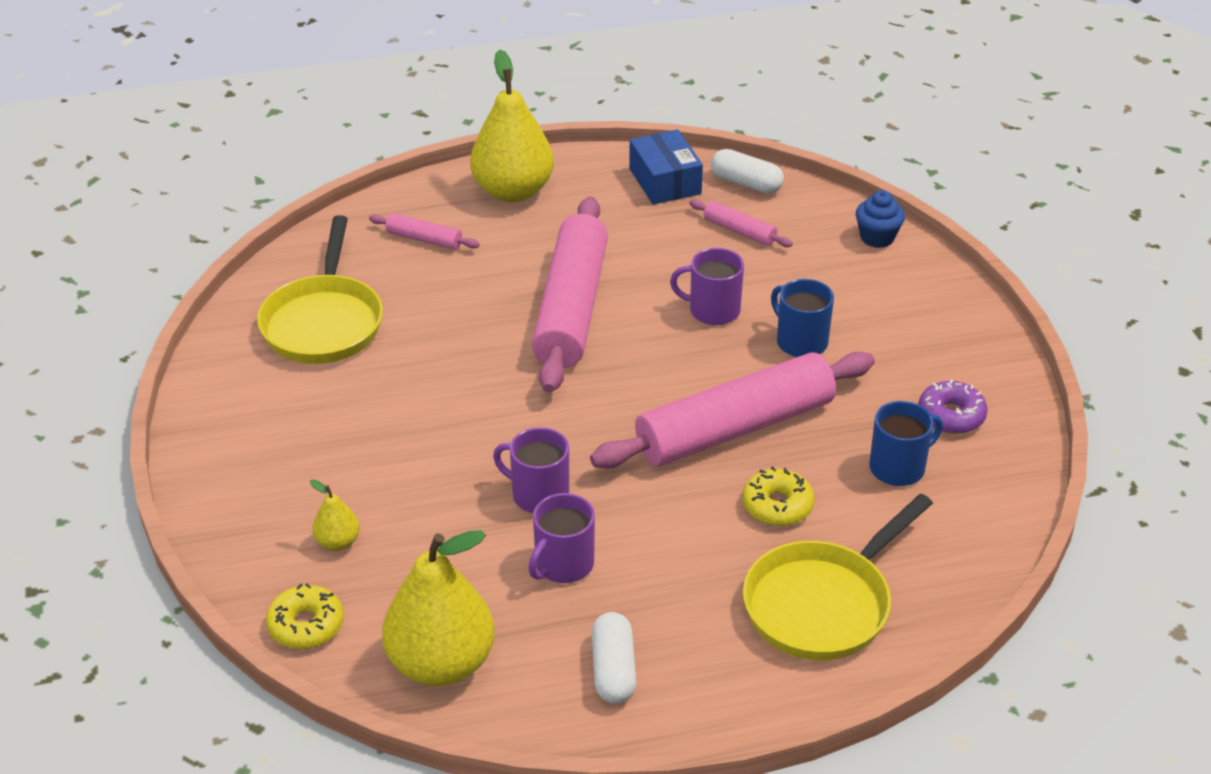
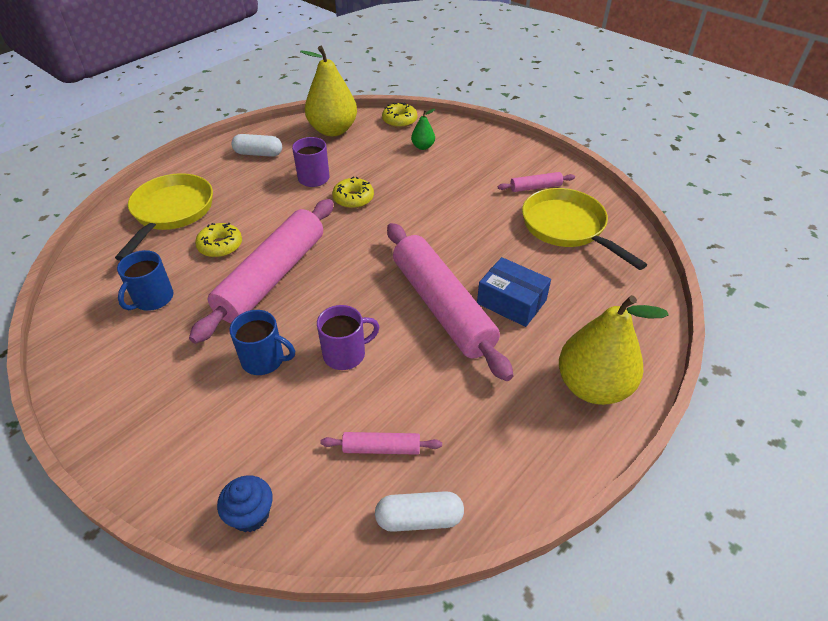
camera: 145 degrees right, 5 degrees up
yellow pear [310,479,360,551] -> green pear [411,109,435,150]
pink rolling pin [369,213,480,250] -> pink rolling pin moved to [498,172,575,192]
purple mug [493,427,569,513] -> yellow donut [332,177,374,208]
white capsule [592,612,637,704] -> white capsule turned 45 degrees counterclockwise [231,134,282,157]
blue box [629,129,703,205] -> blue box moved to [477,257,551,327]
purple donut [918,379,988,434] -> none

